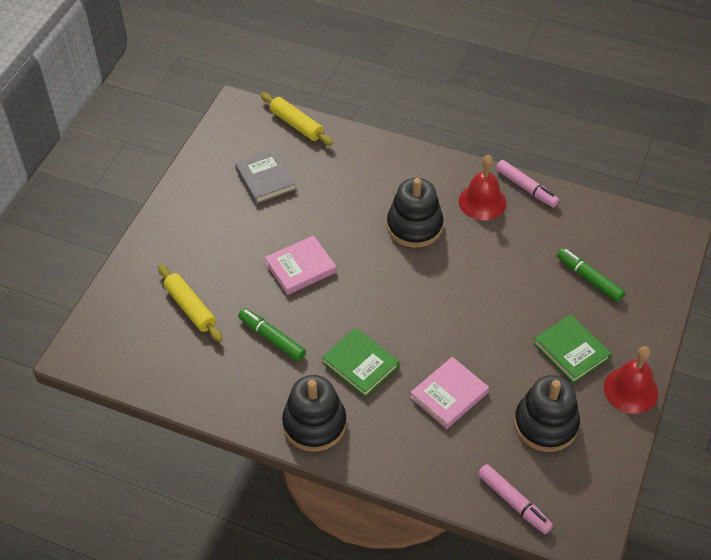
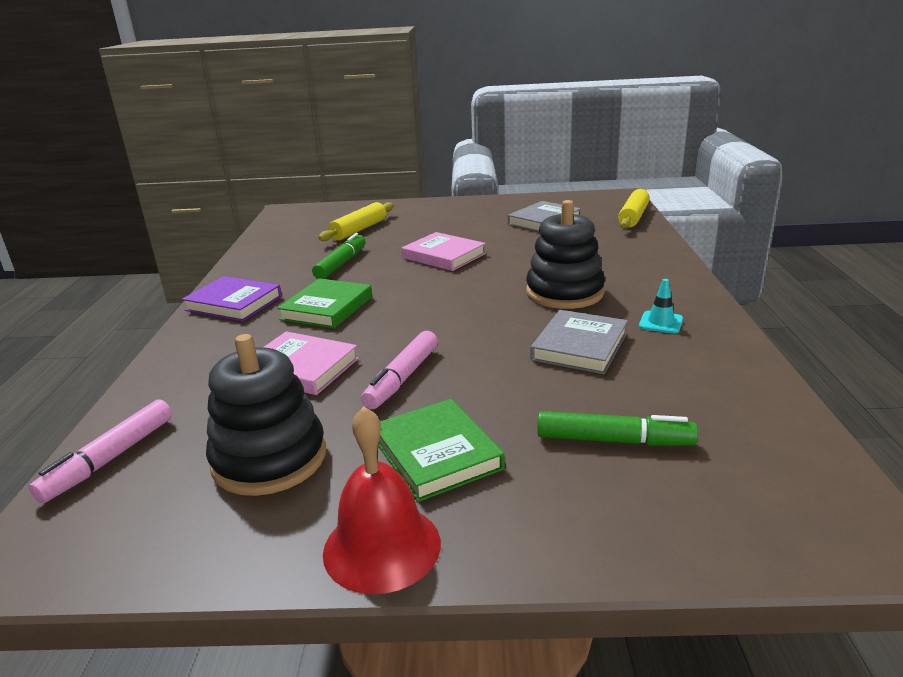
camera: 70 degrees right, 25 degrees down
black stacking toy [282,375,346,452] -> purple book [182,276,282,322]
red bell [459,155,507,220] -> turquoise traffic cone [639,279,683,334]
pink marker [496,160,560,208] -> pink marker moved to [361,331,438,409]
green book [533,314,611,384] -> green book turned 60 degrees counterclockwise [378,399,505,502]
green marker [557,248,625,302] -> green marker turned 75 degrees clockwise [537,411,698,446]
none -> grey book [531,310,628,374]

